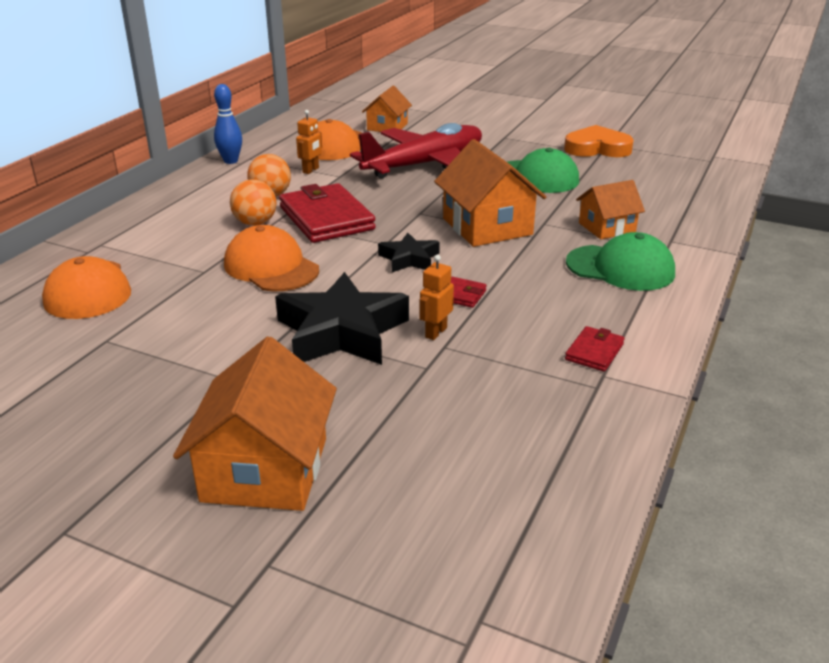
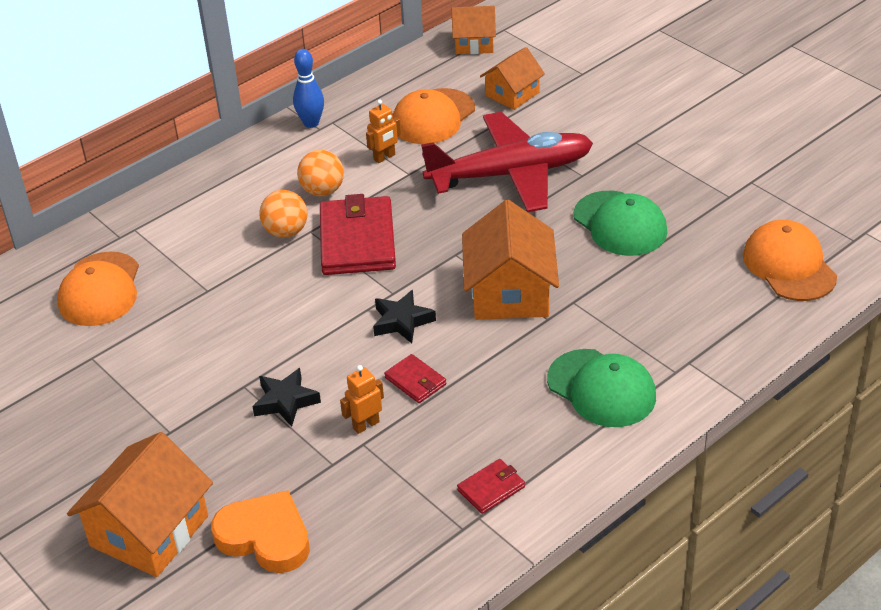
camera: 25 degrees right, 10 degrees up
orange cap [224,225,319,292] -> orange cap moved to [743,220,837,301]
black star [275,272,409,365] -> black star [252,368,321,427], size x0.53
orange heart [564,125,634,157] -> orange heart moved to [211,490,310,573]
orange house [576,180,645,239] -> orange house moved to [452,6,496,54]

